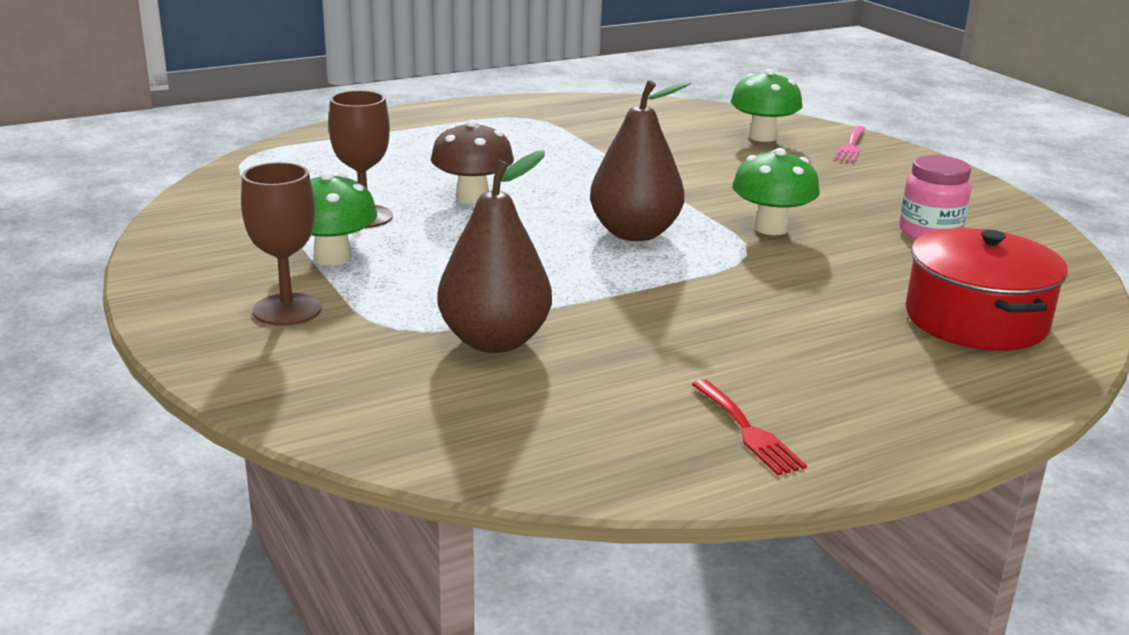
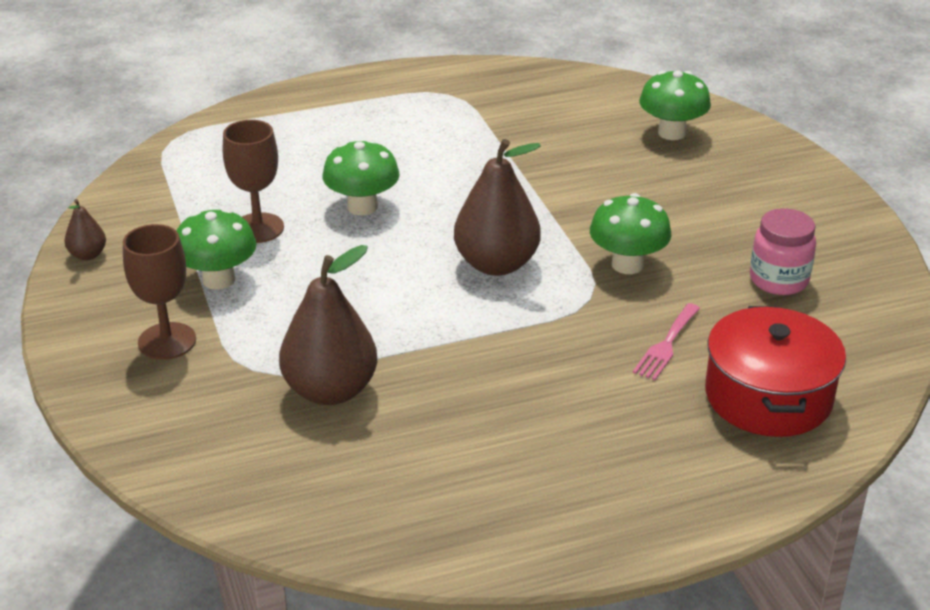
camera: 10 degrees right, 10 degrees up
brown mushroom [431,120,514,204] -> green mushroom [323,139,400,215]
red fork [692,380,807,475] -> none
pink fork [834,126,866,162] -> pink fork moved to [633,303,700,380]
none -> brown pear [64,199,106,260]

